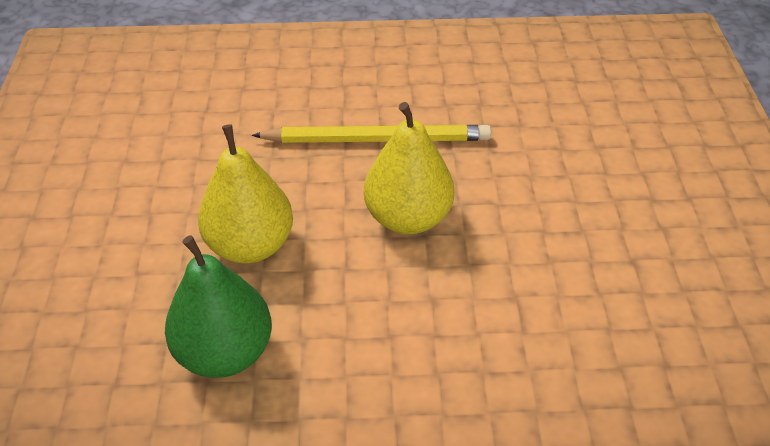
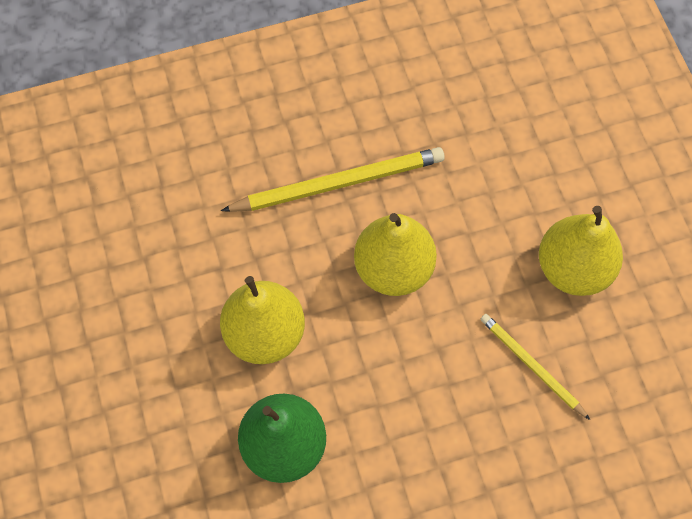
camera: 15 degrees left, 20 degrees up
none -> yellow pencil [481,314,590,420]
none -> yellow pear [539,206,623,296]

